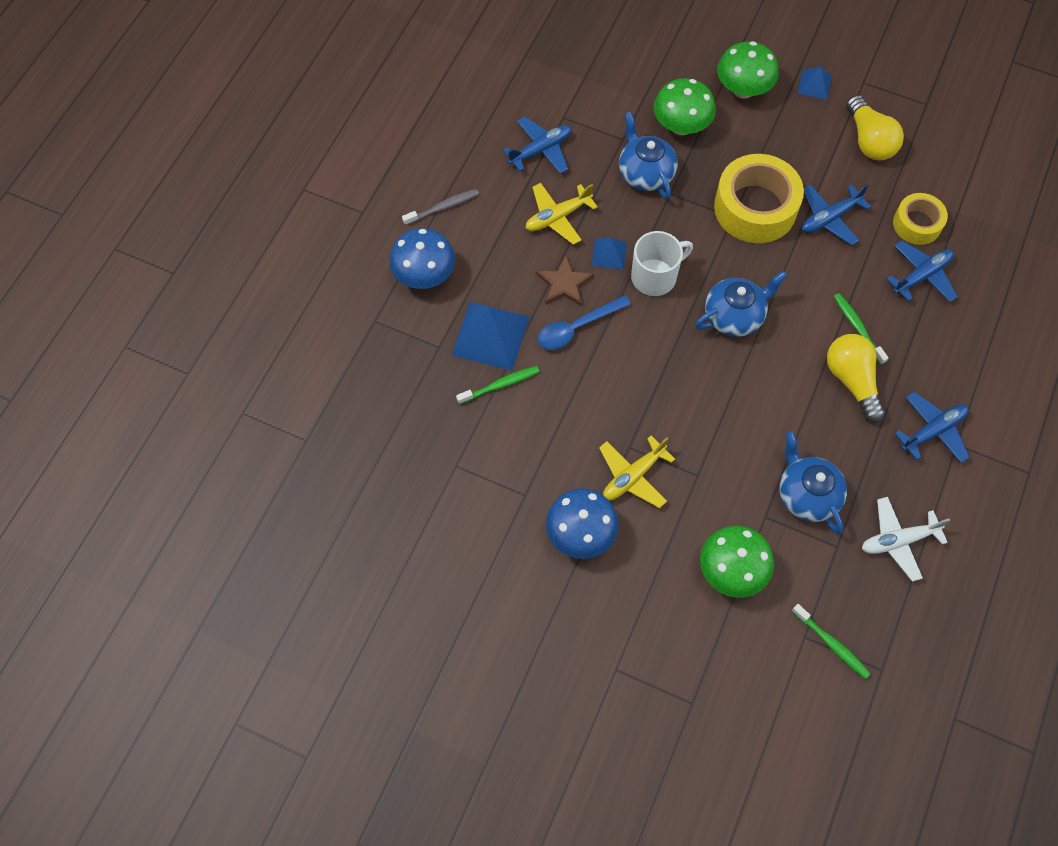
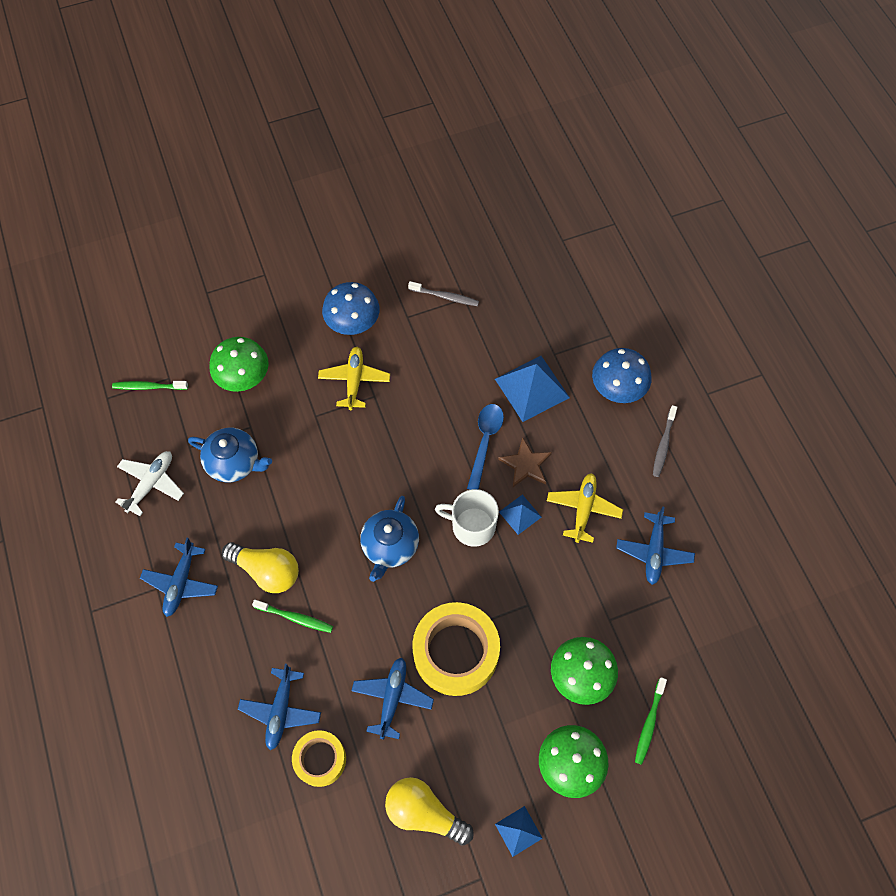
camera: 135 degrees right, 0 degrees up
green toothbrush [456,366,540,404] -> green toothbrush moved to [635,677,667,765]
blue teapot [619,112,678,199] -> none
white mug [631,231,693,296] -> white mug turned 90 degrees clockwise [435,489,499,547]
none -> grey toothbrush [408,281,479,306]

